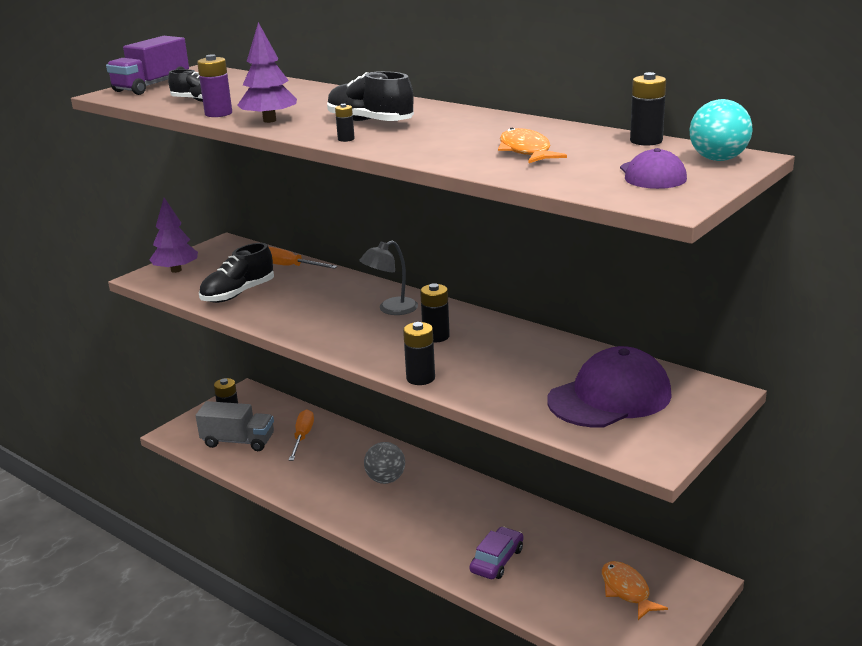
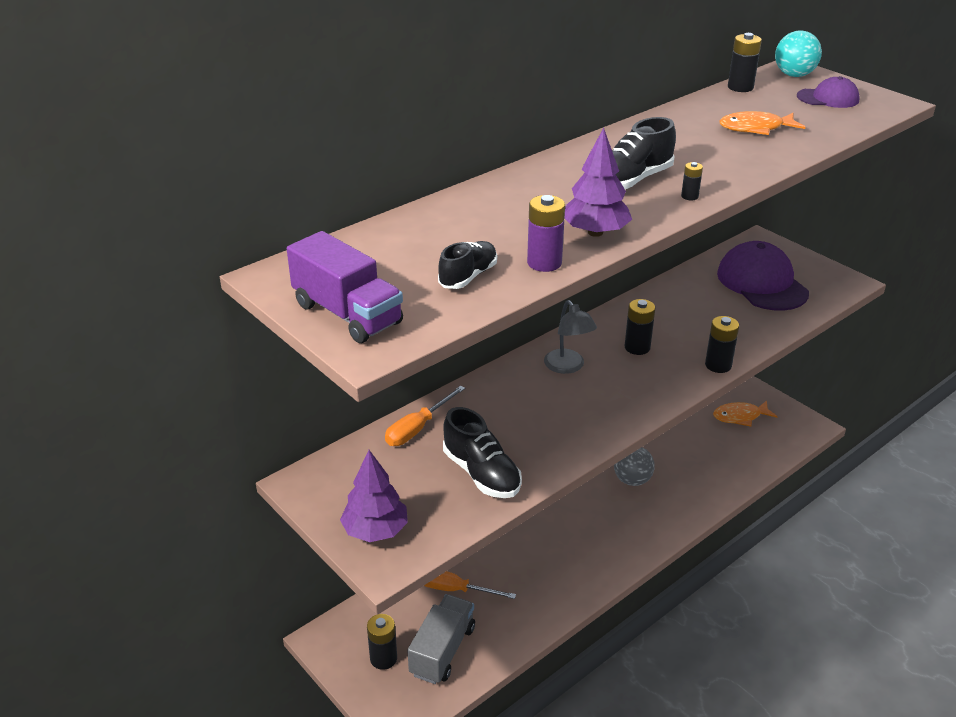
camera: 80 degrees left, 10 degrees up
grey ball [364,442,405,484] -> grey ball moved to [614,447,655,486]
purple car [470,527,523,579] -> none

